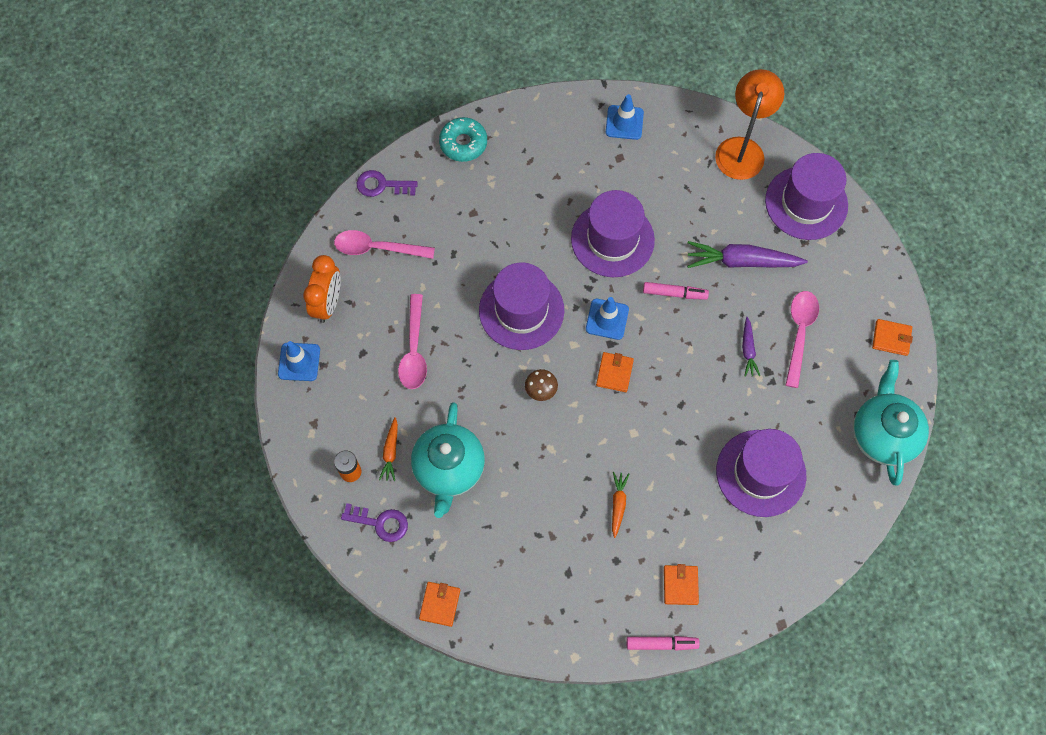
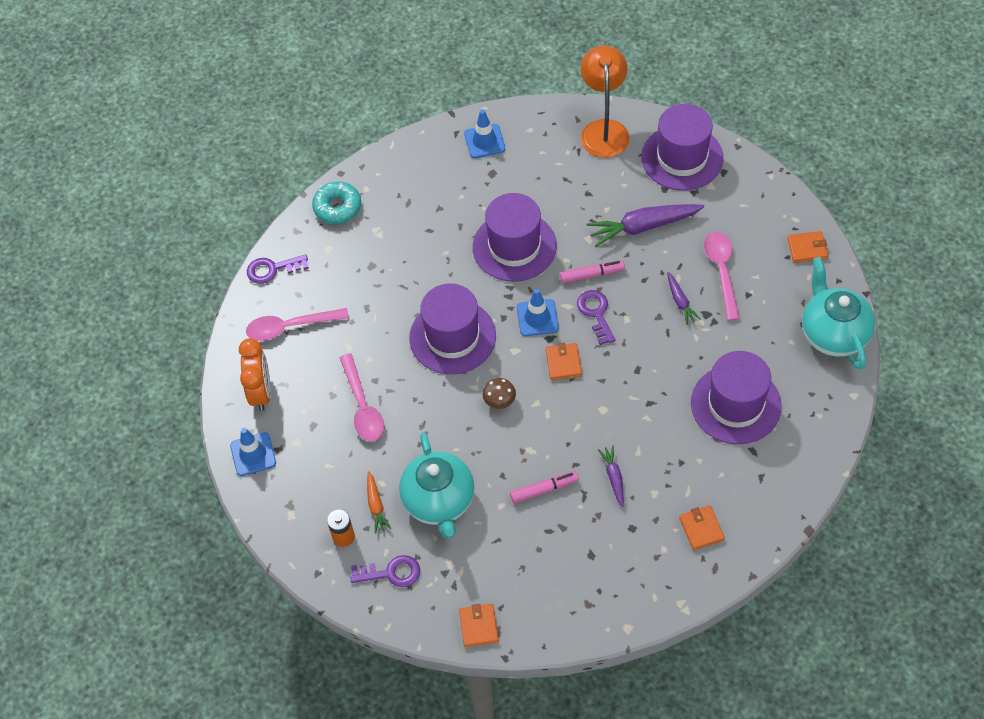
camera: 15 degrees left, 10 degrees down
orange carrot [612,472,629,538] -> purple carrot [598,446,624,507]
pink marker [626,636,700,651] -> pink marker moved to [510,471,579,503]
none -> purple key [577,290,615,345]

